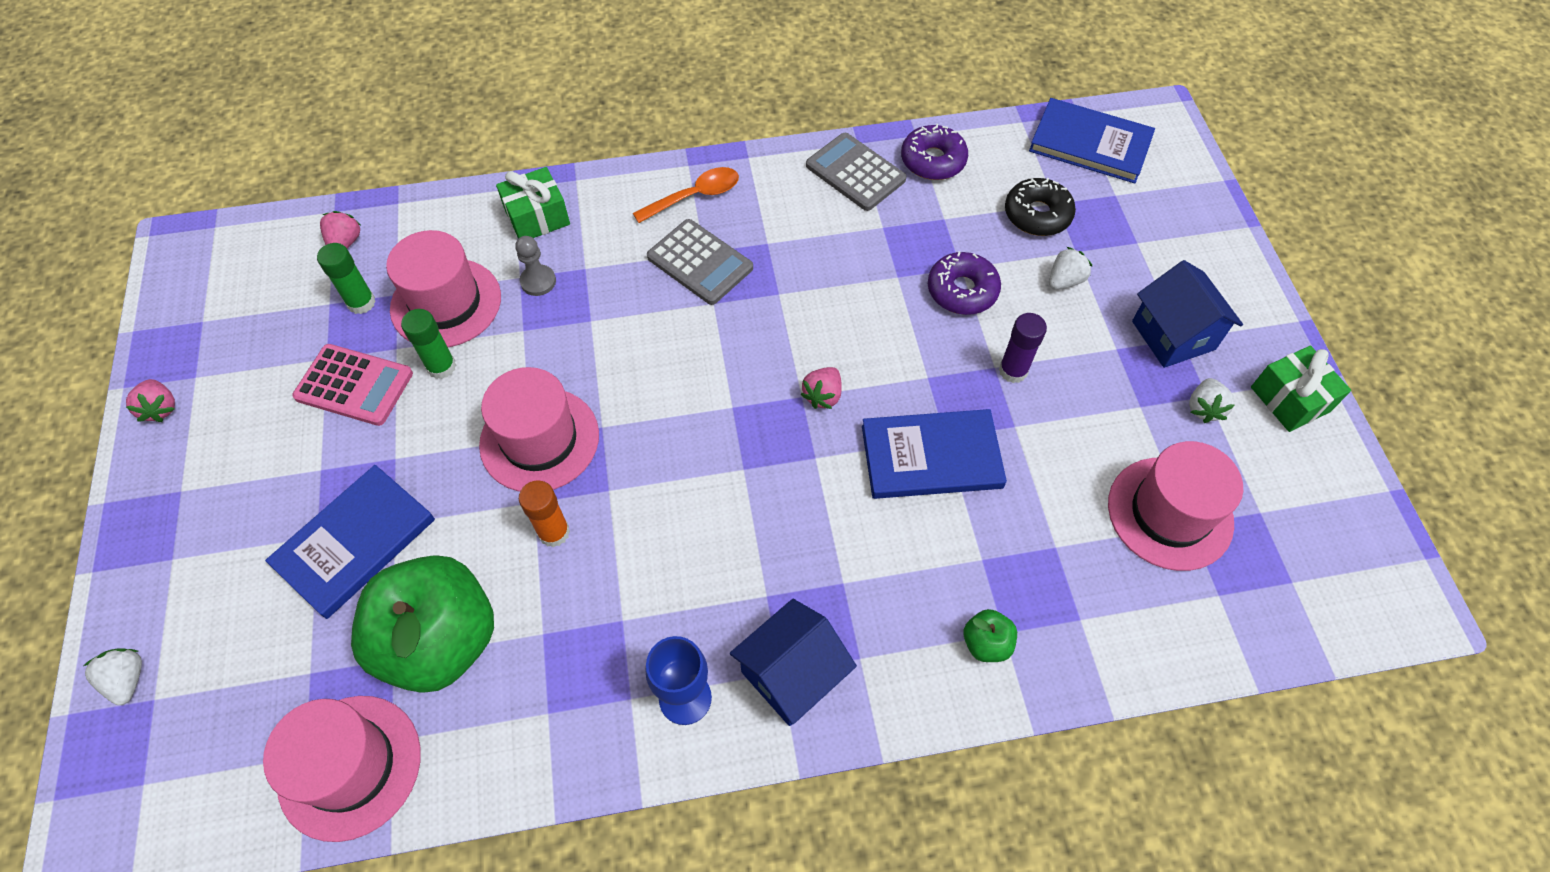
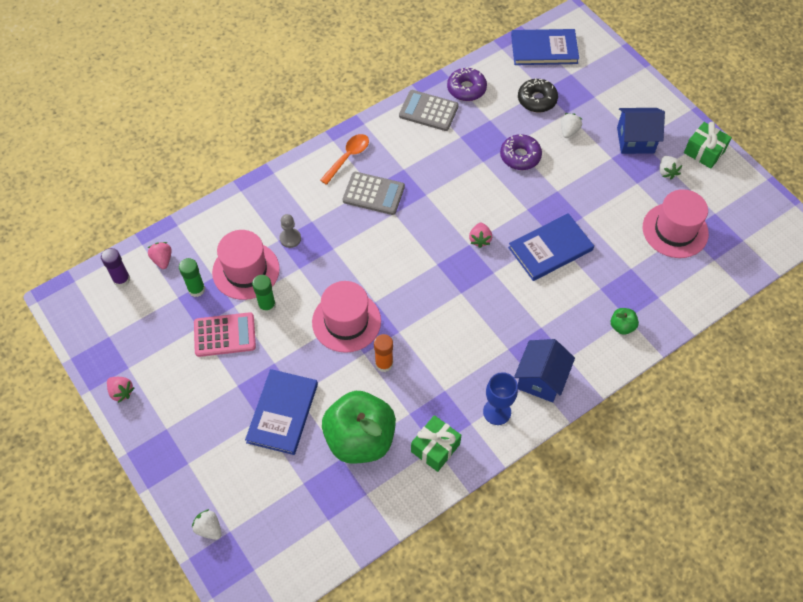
camera: 25 degrees left, 0 degrees up
pink hat [263,696,421,842] -> none
green gift [496,167,570,239] -> green gift moved to [411,415,461,472]
purple glue stick [999,313,1047,383] -> purple glue stick moved to [101,248,130,287]
blue house [1132,260,1243,368] -> blue house turned 45 degrees counterclockwise [617,108,665,154]

